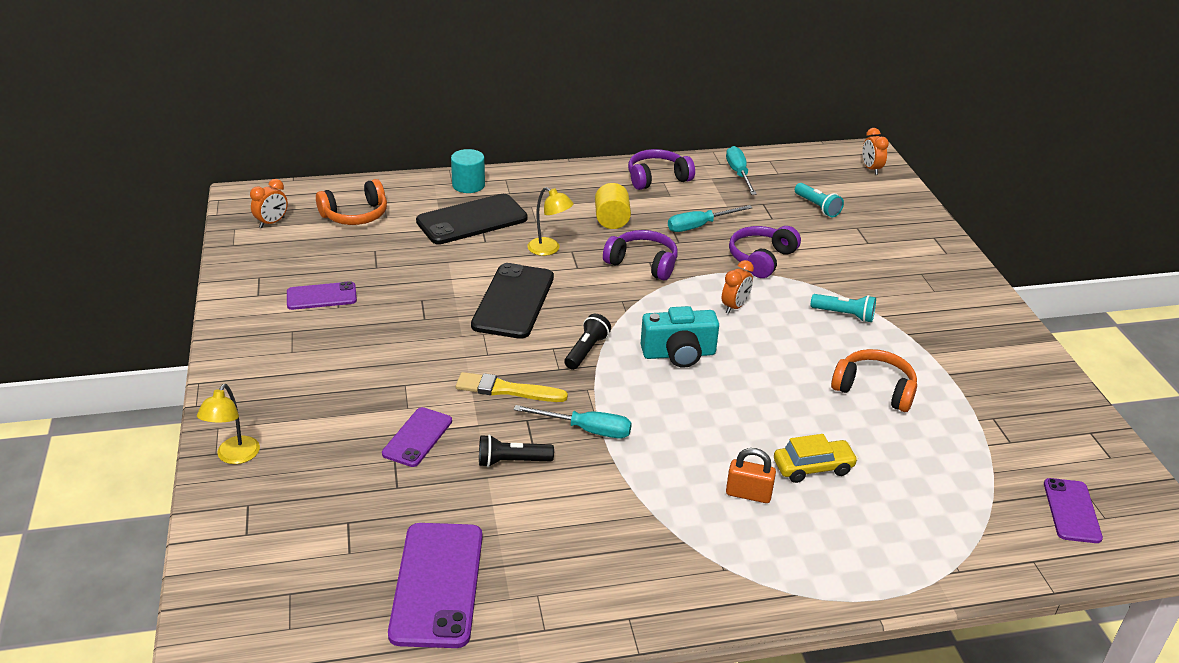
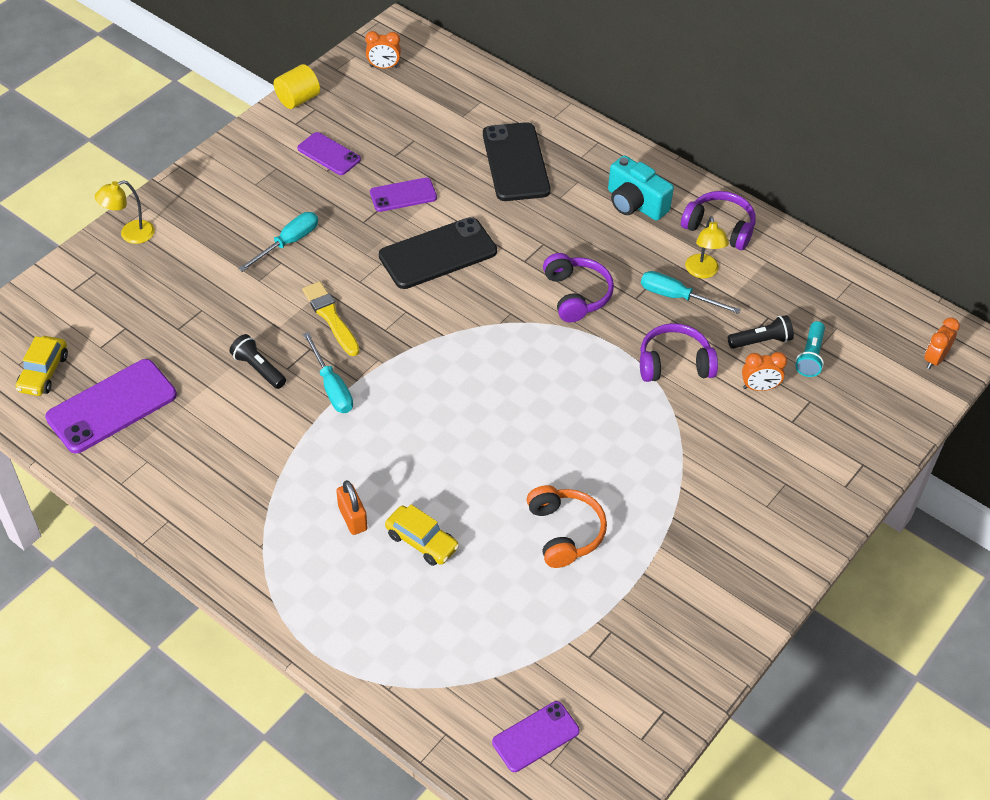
camera: 50 degrees right, 15 degrees up
orange headphones [316,179,387,225] -> none
purple phone [382,407,452,467] -> purple phone moved to [370,178,437,212]
black phone [416,194,528,244] -> black phone turned 60 degrees clockwise [483,122,551,201]
turquoise cylinder [451,149,485,193] -> none
yellow lamp [527,187,574,256] -> yellow lamp moved to [685,216,729,279]
black flashlight [564,314,611,370] -> black flashlight moved to [728,315,794,349]
yellow cylinder [595,183,631,229] -> yellow cylinder moved to [274,64,320,109]
turquoise camera [641,306,719,368] -> turquoise camera moved to [608,155,674,221]
orange clock [722,260,754,314] -> orange clock moved to [742,352,787,391]
turquoise screwdriver [726,146,757,195] -> turquoise screwdriver moved to [238,212,318,272]
turquoise flashlight [811,294,876,322] -> none
none -> yellow car [16,336,68,396]

